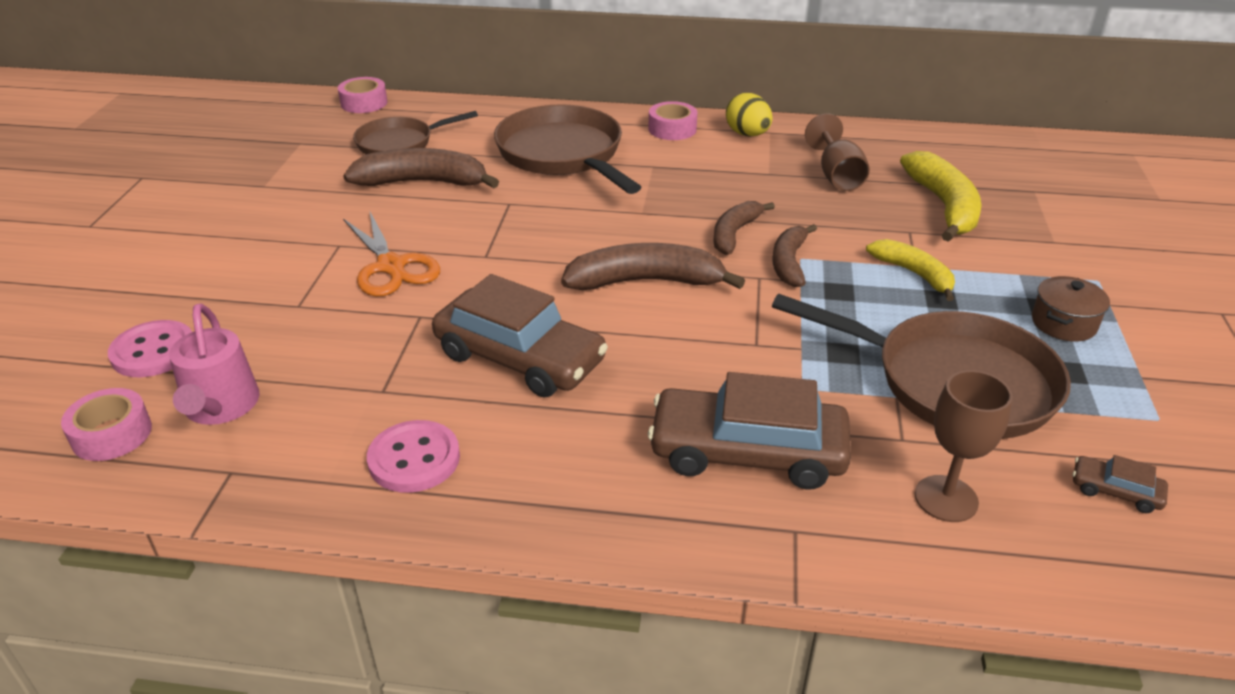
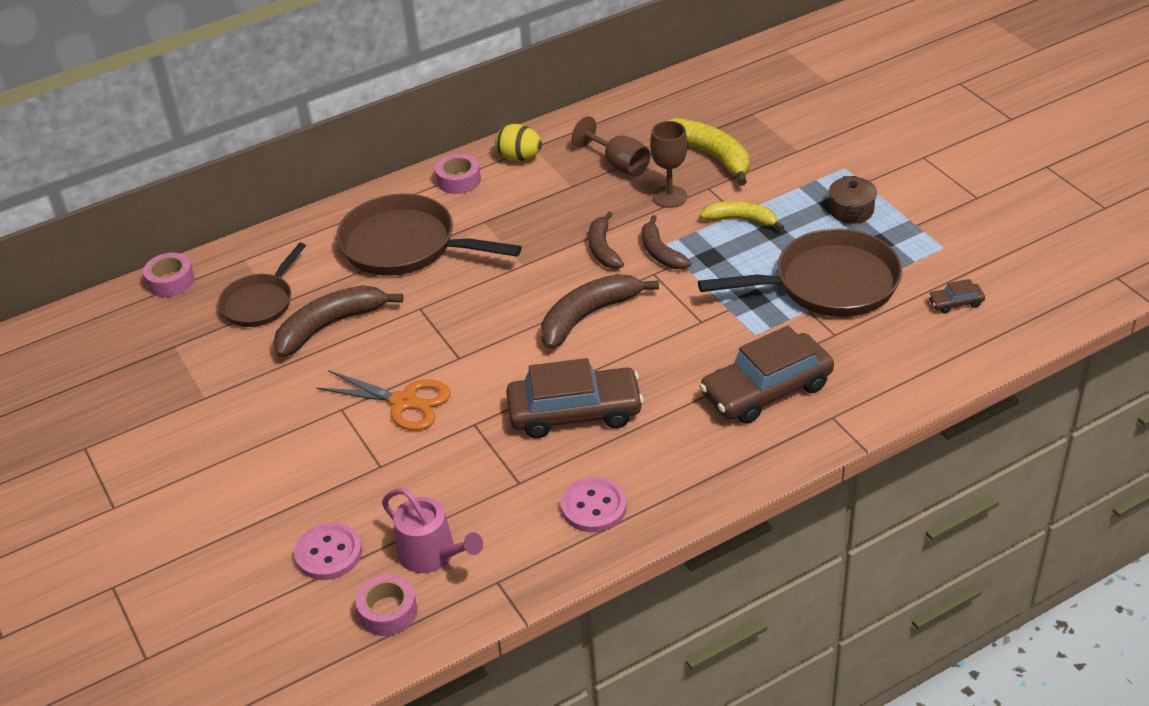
camera: 35 degrees left, 5 degrees up
brown goblet [915,370,1013,522] -> brown goblet moved to [650,121,688,208]

